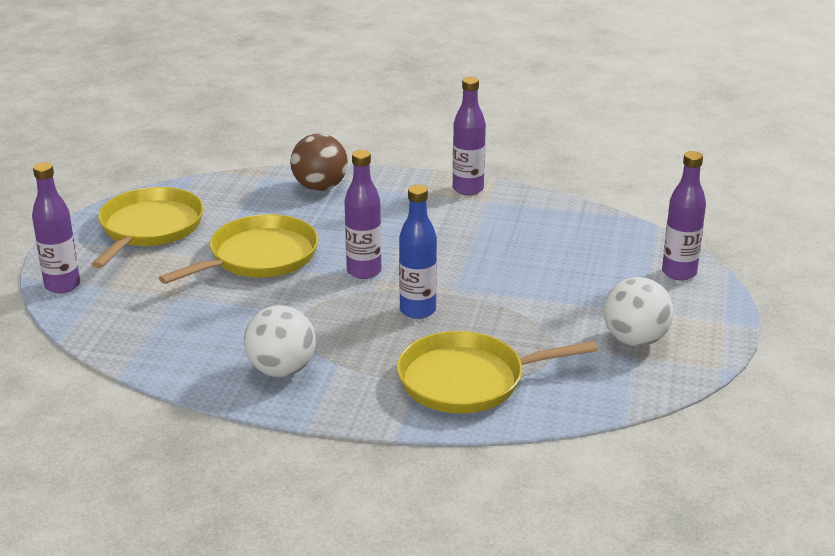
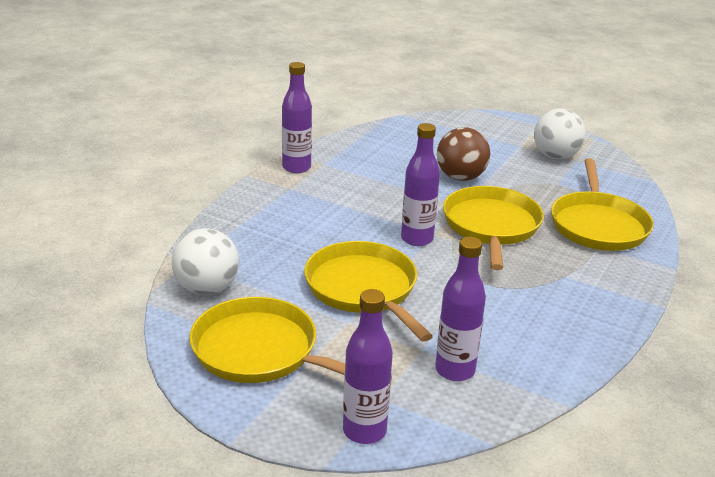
camera: 75 degrees left, 0 degrees up
white ball [244,305,316,377] -> white ball moved to [172,228,239,295]
brown ball [290,133,348,191] -> brown ball moved to [437,127,490,181]
blue bottle [399,185,437,319] -> yellow pan [443,186,544,270]
purple bottle [662,151,706,280] -> purple bottle moved to [435,237,486,381]

